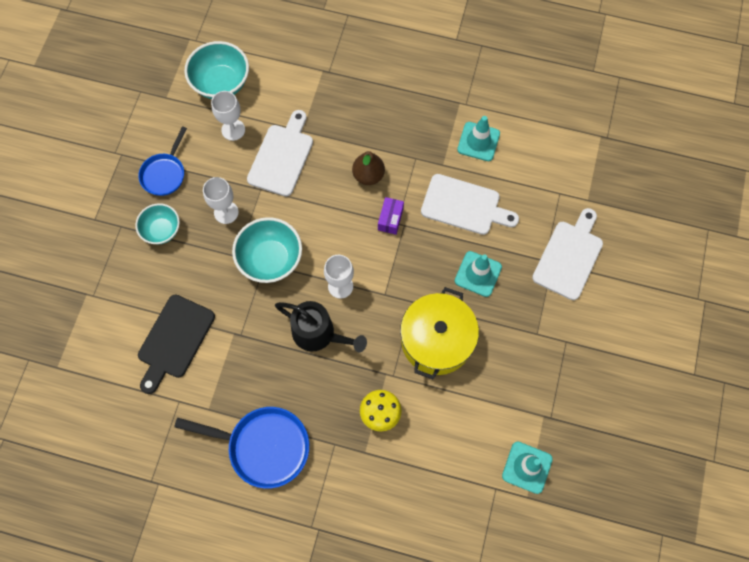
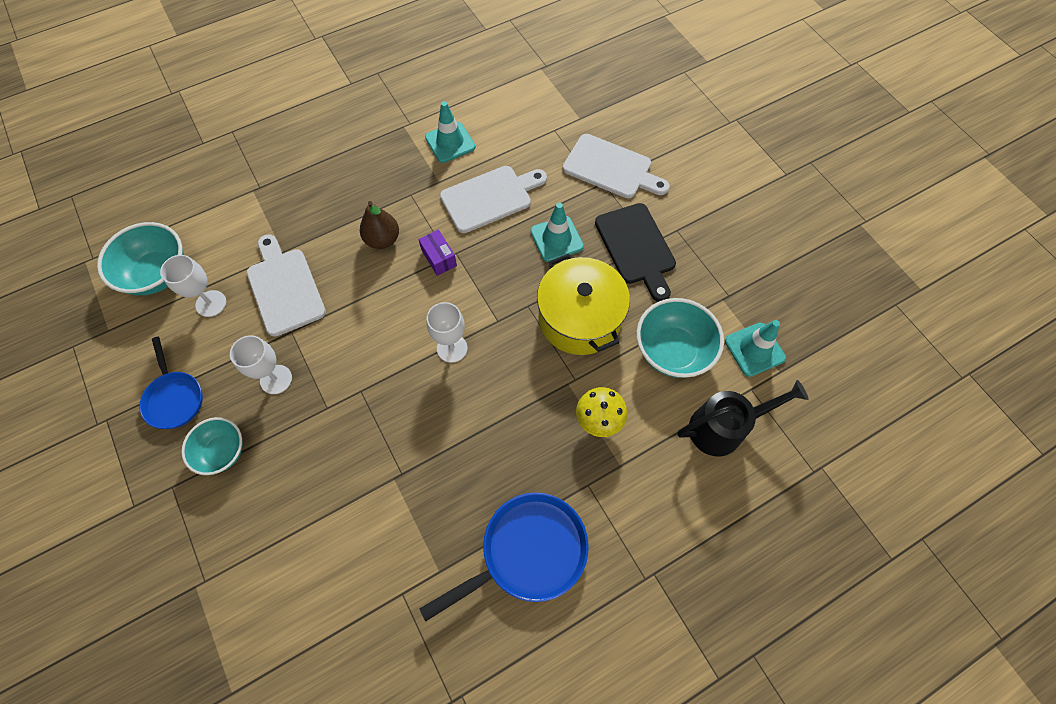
camera: 45 degrees left, 5 degrees down
black cutting board [138,295,215,394] -> black cutting board moved to [595,203,676,302]
turquoise bowl [232,217,302,283] -> turquoise bowl moved to [637,298,724,378]
black watering can [275,301,367,353] -> black watering can moved to [677,380,808,456]
white cutting board [532,208,603,300] -> white cutting board turned 135 degrees clockwise [563,134,669,198]

